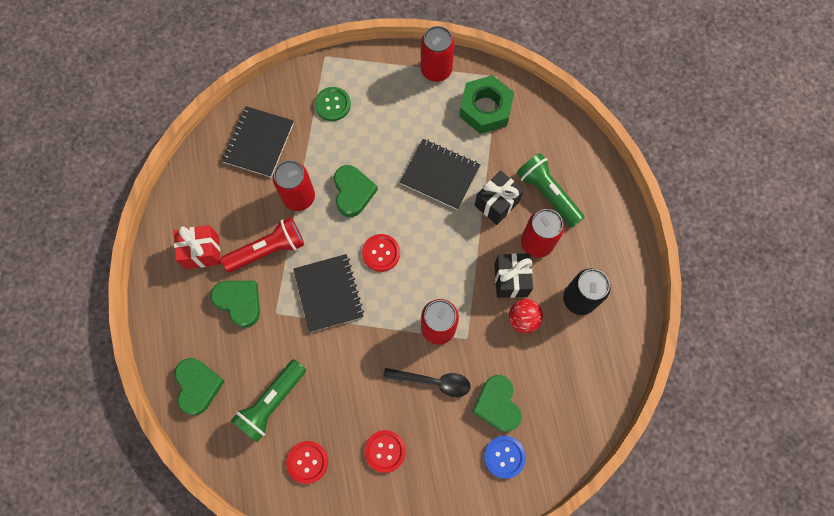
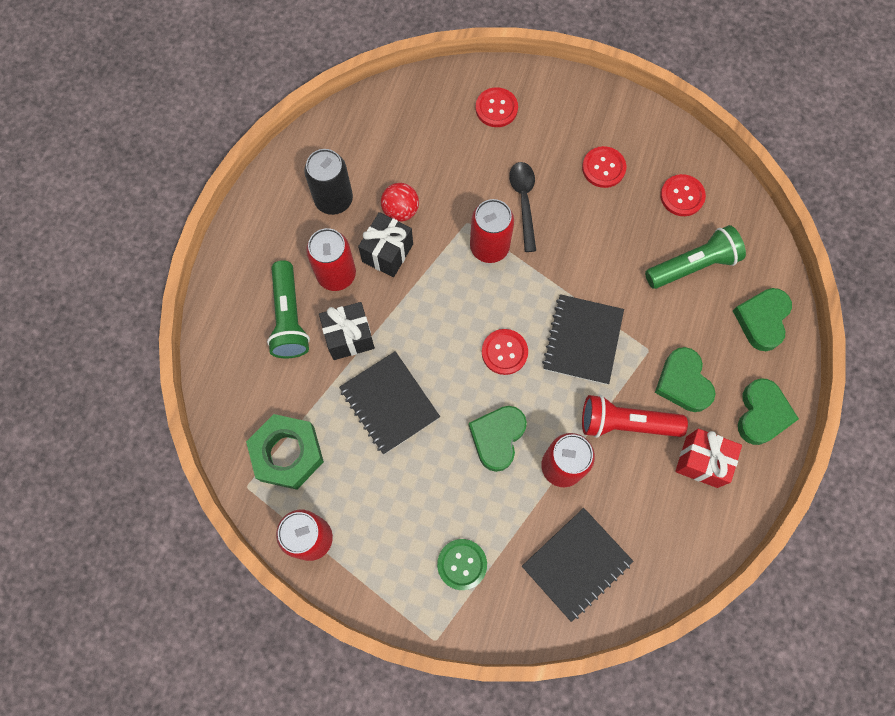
camera: 150 degrees left, 0 degrees up
black spoon [383,368,471,397] -> black spoon turned 45 degrees clockwise [509,162,536,252]
green heart [472,375,522,432] -> green heart moved to [738,378,799,445]
blue button [484,436,526,479] -> red button [476,87,518,127]

